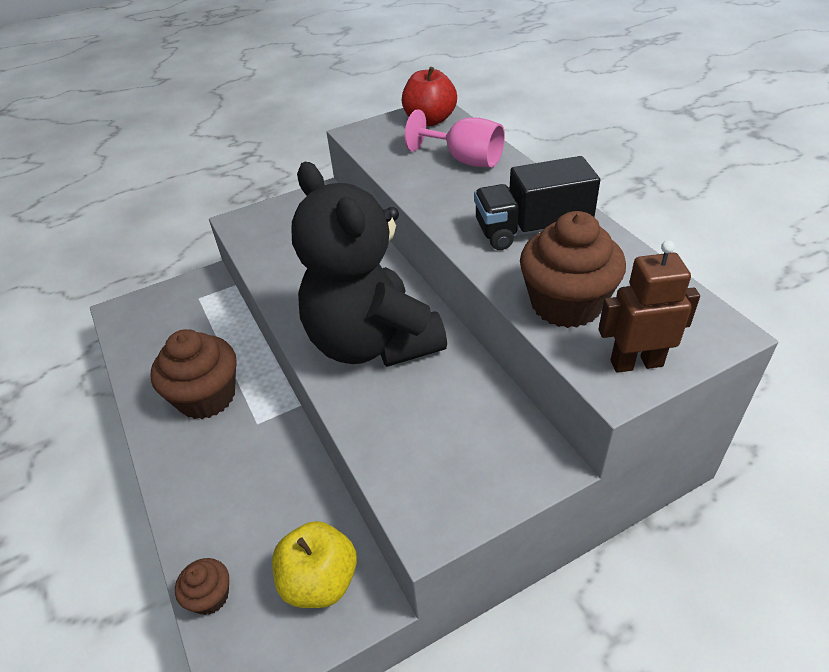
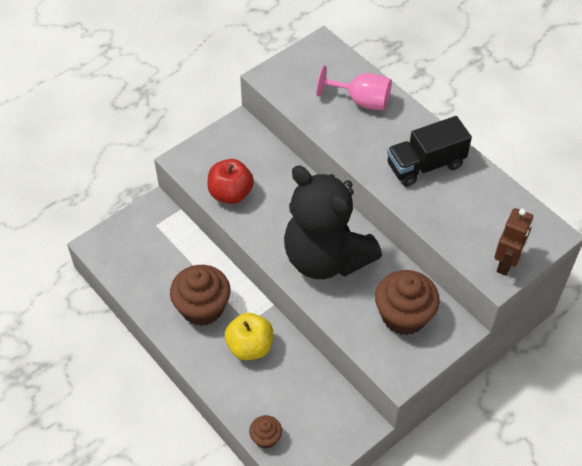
camera: 15 degrees left, 10 degrees up
yellow apple [272,521,357,608] -> yellow apple moved to [225,313,273,360]
red apple [402,67,457,126] -> red apple moved to [207,159,254,204]
brown cupcake [520,211,626,328] -> brown cupcake moved to [375,270,440,335]
brown robot [598,240,700,373] -> brown robot turned 135 degrees clockwise [494,208,533,276]

